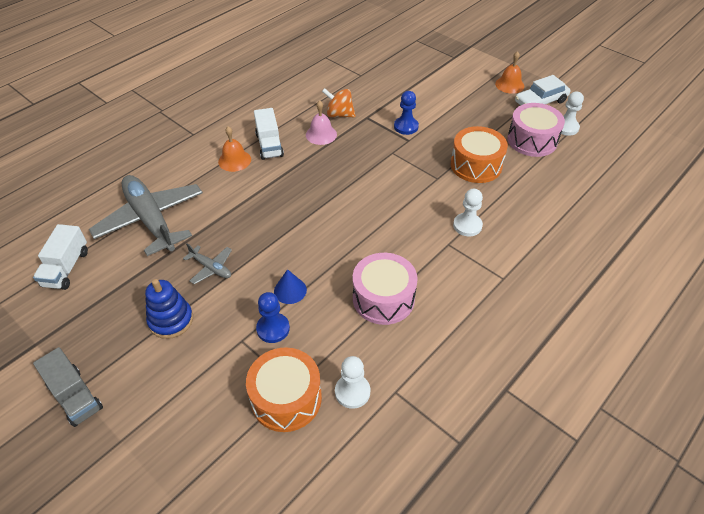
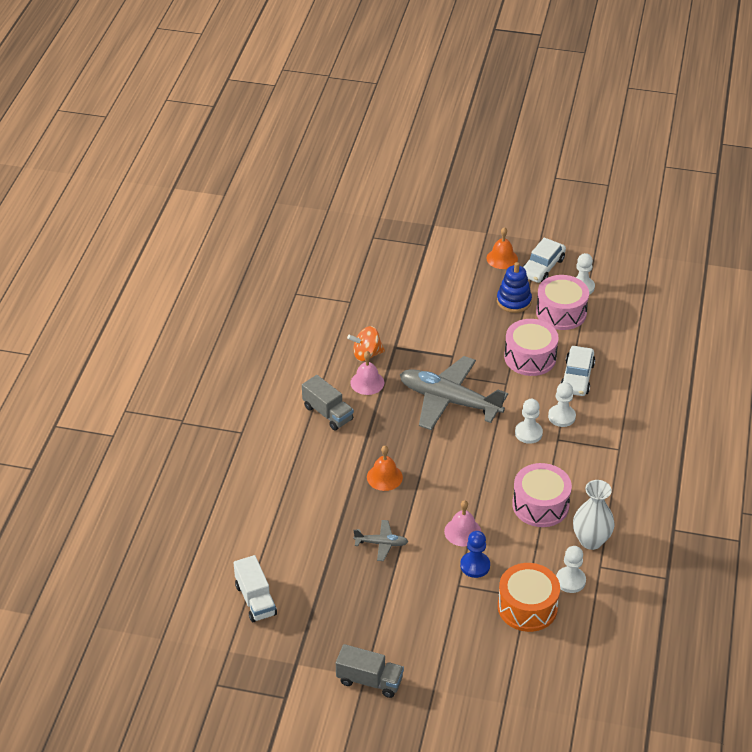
camera: 30 degrees left, 5 degrees down
grey plane [89,175,203,256] -> grey plane moved to [400,356,508,430]
blue stacking toy [145,279,193,339] -> blue stacking toy moved to [497,262,532,313]
orange bell [218,126,251,172] -> orange bell moved to [367,446,403,491]
white truck [254,108,284,160] -> grey truck [302,375,354,430]
blue cone [274,269,307,304] -> pink bell [444,500,481,546]
blue pawn [394,91,419,135] -> none
orange drum [451,126,508,183] -> pink drum [504,319,559,376]
none -> white pawn [515,399,543,444]
none -> white car [560,346,595,396]
none -> white vase [573,480,615,550]

